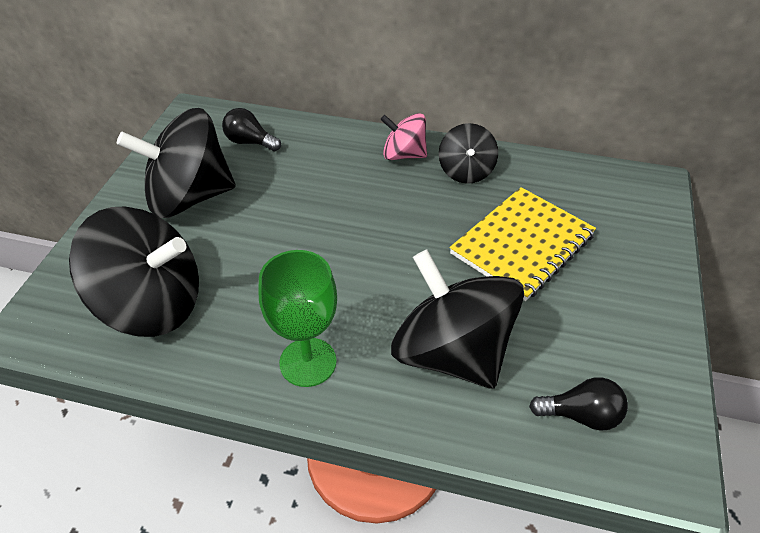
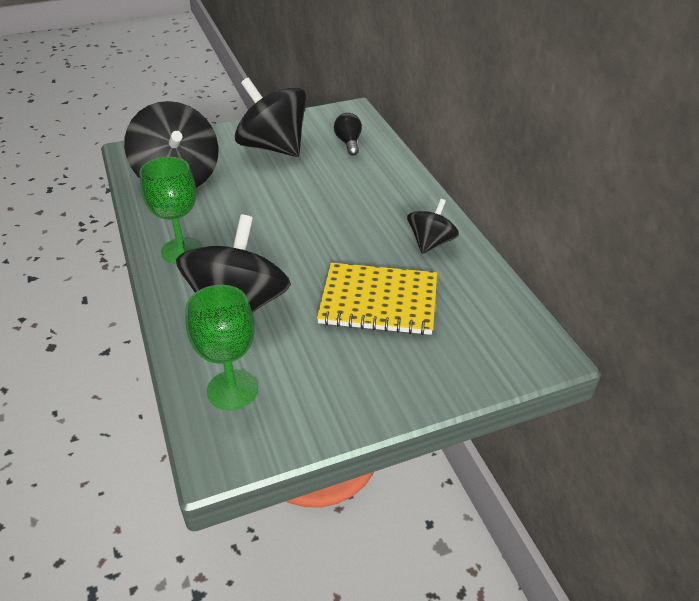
camera: 55 degrees right, 5 degrees down
pink spinning top [380,113,427,160] -> none
black spinning top [439,123,498,184] -> black spinning top turned 150 degrees clockwise [407,199,459,254]
black light bulb [529,377,628,431] -> green goblet [185,285,258,410]

